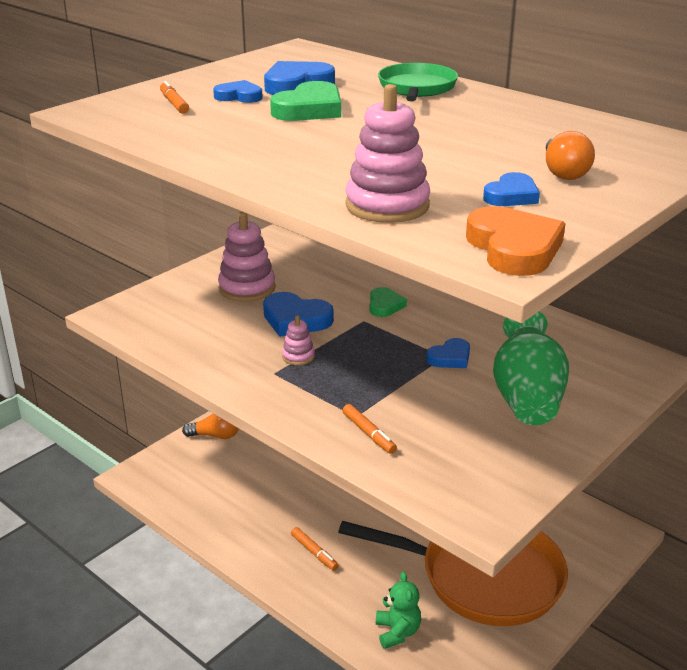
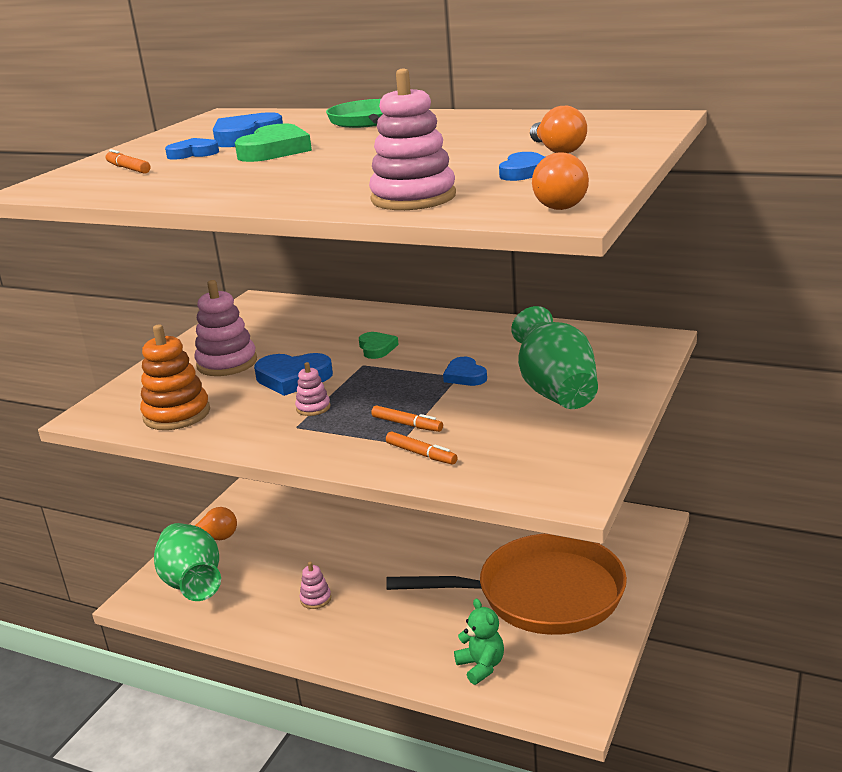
camera: 15 degrees left, 5 degrees down
orange marker [291,527,339,571] -> orange marker moved to [371,405,443,432]
blue heart [426,338,470,368] -> blue heart turned 120 degrees clockwise [443,357,487,386]
orange heart [466,206,565,276] -> orange light bulb [532,152,589,210]
none -> orange stacking toy [140,325,210,430]
none -> green vase [154,523,221,601]
none -> pink stacking toy [300,562,331,609]

